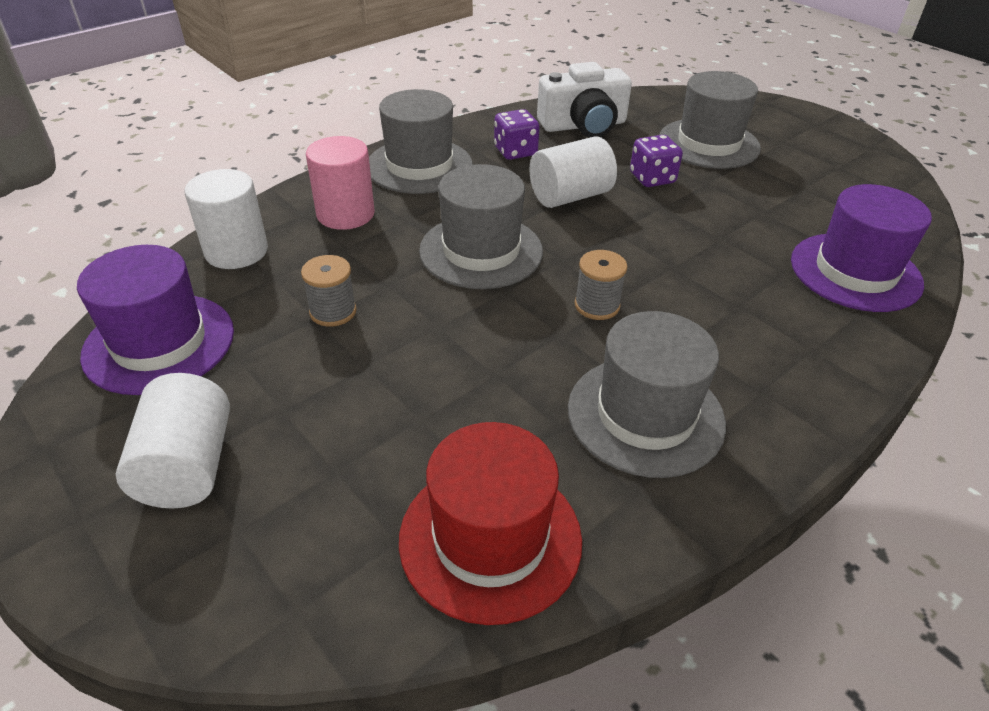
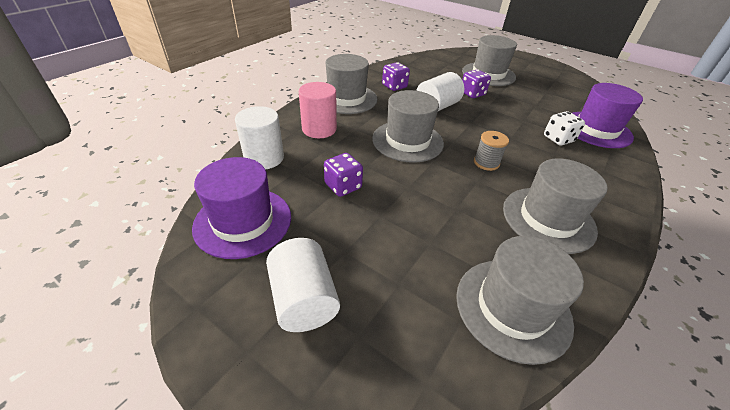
camera: 15 degrees left, 0 degrees up
grey spool [301,255,357,327] -> purple dice [324,153,363,197]
red hat [399,422,582,625] -> grey hat [456,236,584,365]
white camera [537,62,632,138] -> none
none -> white dice [544,111,585,146]

